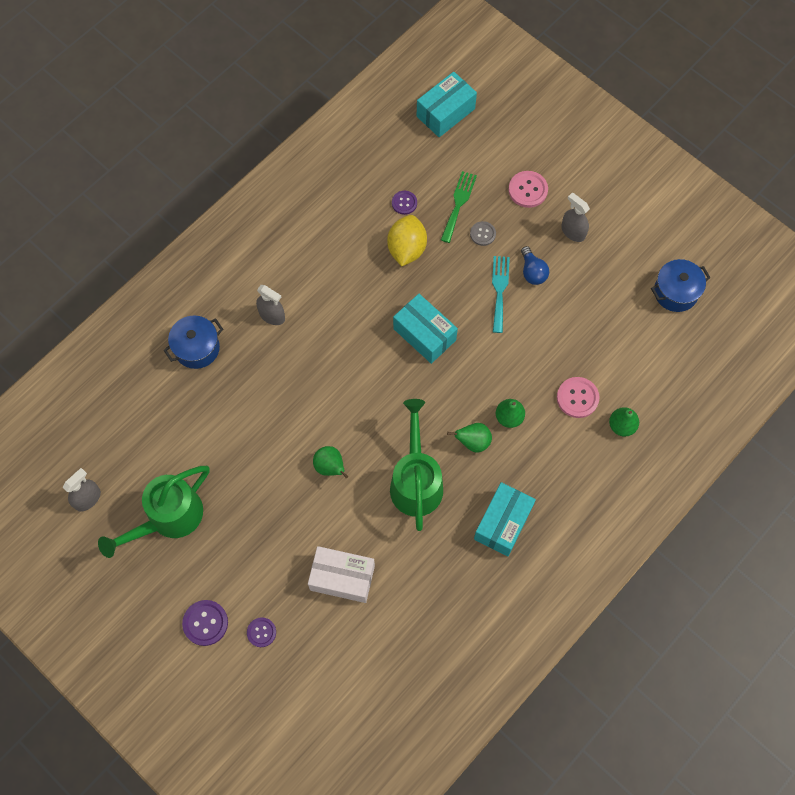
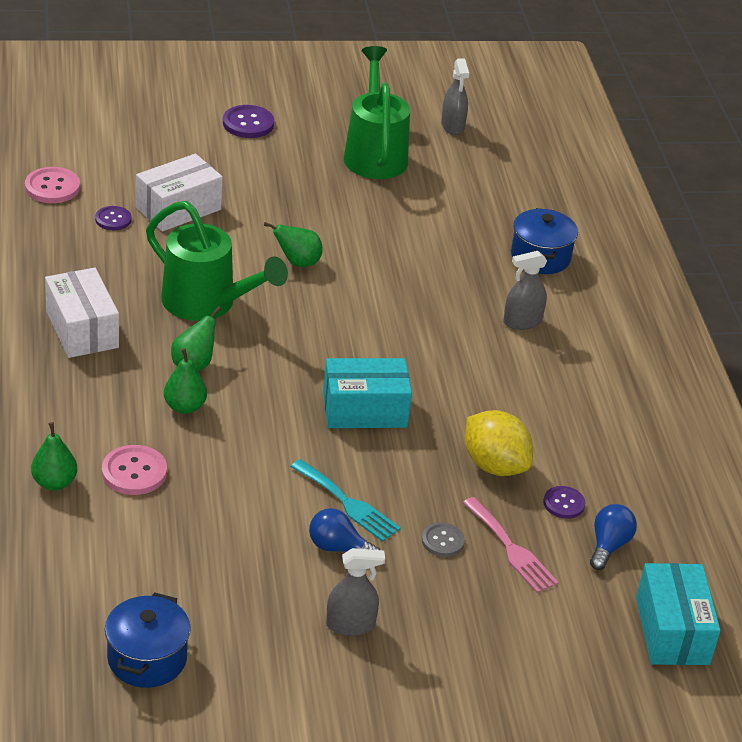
camera: 125 degrees right, 30 degrees down
purple button [247,617,276,647] -> purple button moved to [95,206,131,230]
green fork [441,171,477,243] -> pink fork [463,497,559,593]
turquoise box [474,482,536,556] -> white box [45,268,119,358]
pink button [508,171,548,208] -> pink button moved to [25,167,80,203]
none -> blue light bulb [590,504,637,570]

